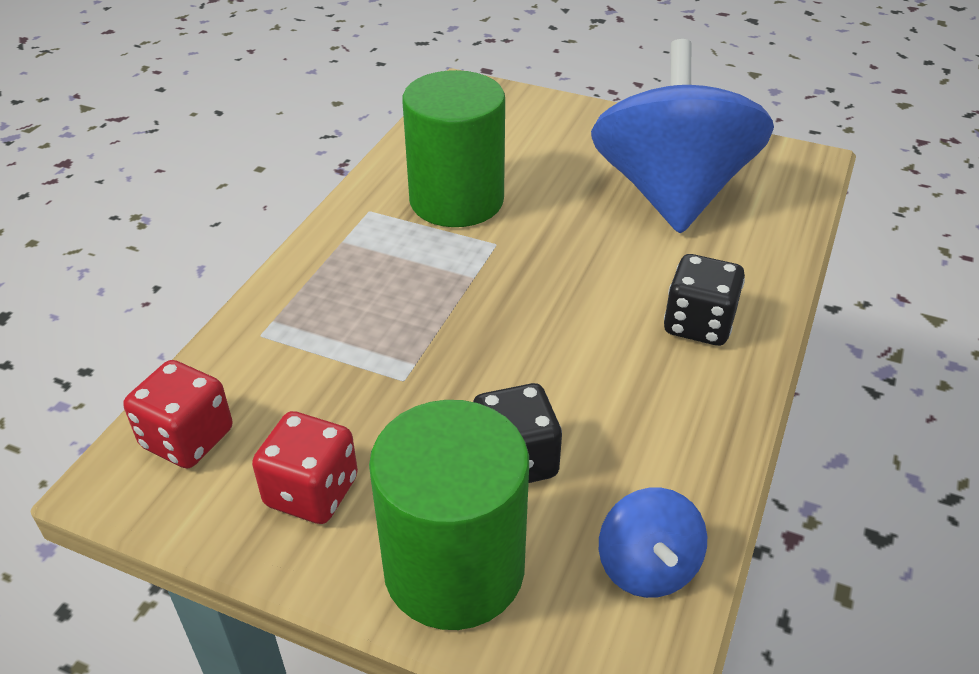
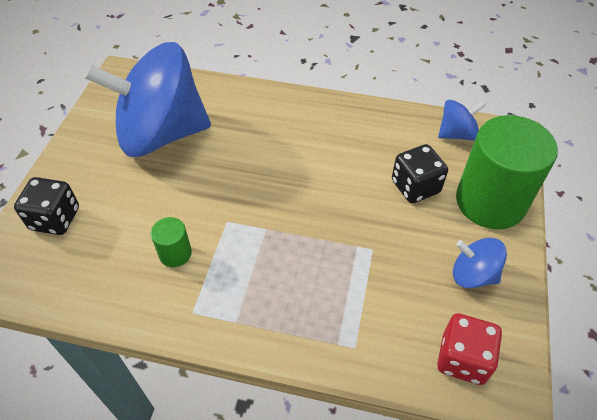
camera: 100 degrees left, 10 degrees up
red dice [252,411,358,524] -> blue spinning top [453,238,507,288]
green cylinder [402,70,505,227] -> green cylinder [151,217,192,267], size x0.44
black dice [664,254,745,346] -> black dice moved to [14,177,79,235]

